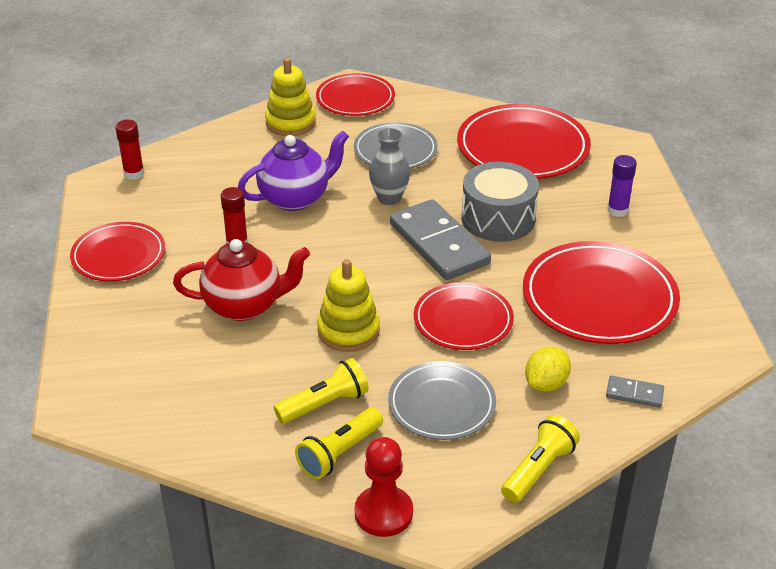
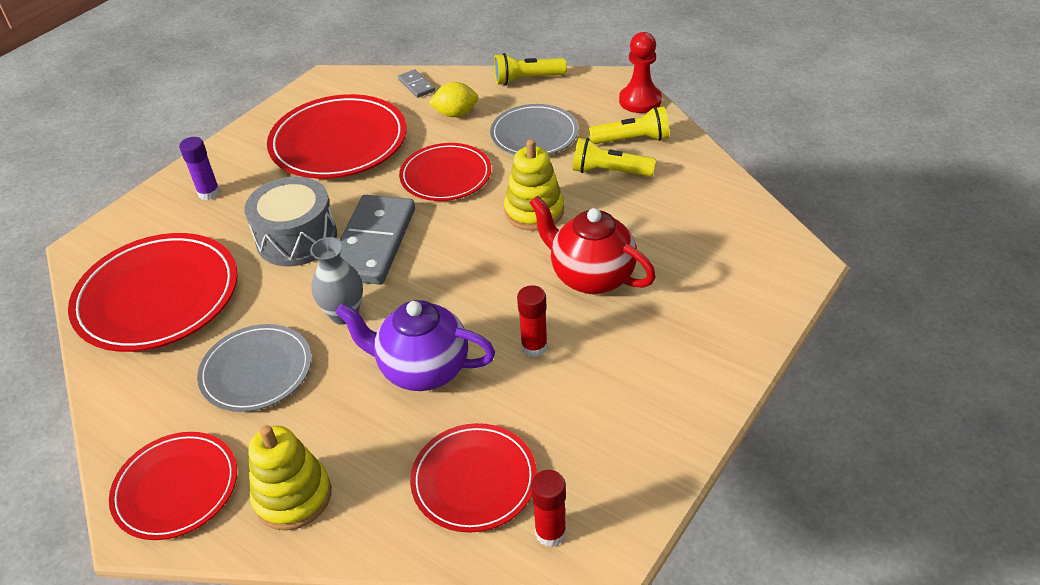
camera: 135 degrees left, 5 degrees up
red plate [70,222,165,281] -> red plate moved to [410,423,537,533]

